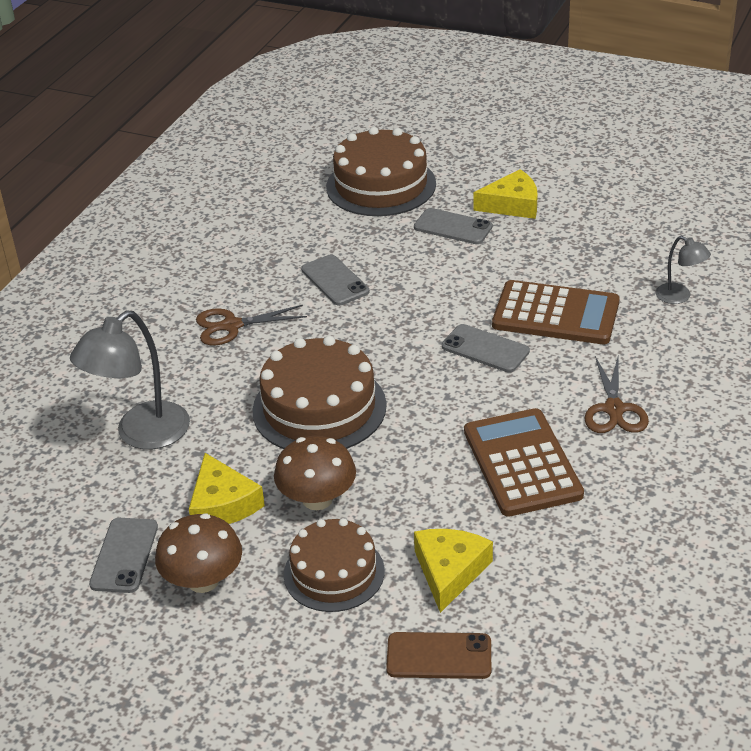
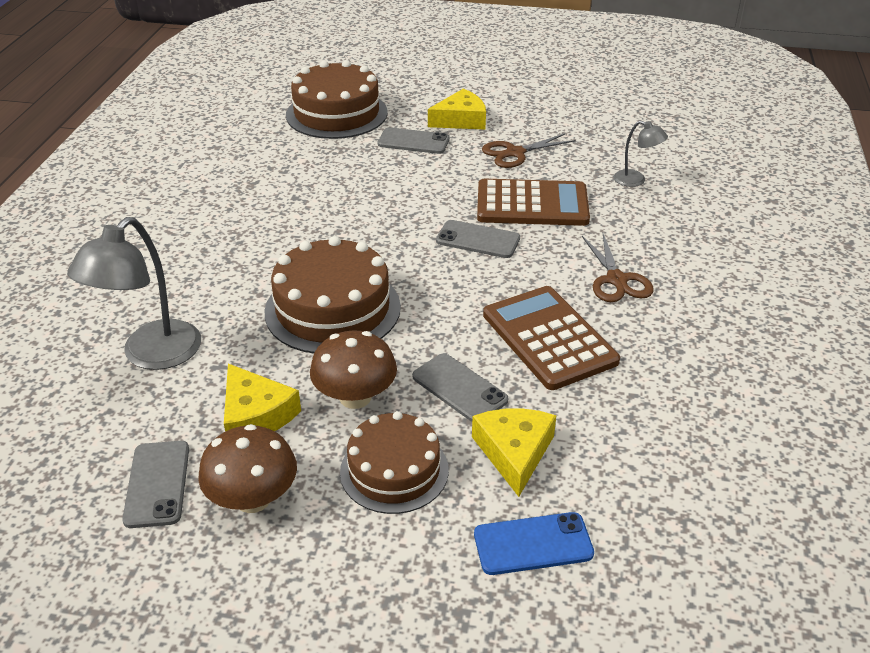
camera: 15 degrees left, 0 degrees up
brown scissors [196,305,307,346] -> brown scissors moved to [482,133,576,168]
grey phone [301,255,369,305] -> grey phone moved to [412,353,509,422]
brown phone [386,632,491,679] -> blue phone [474,512,594,575]

